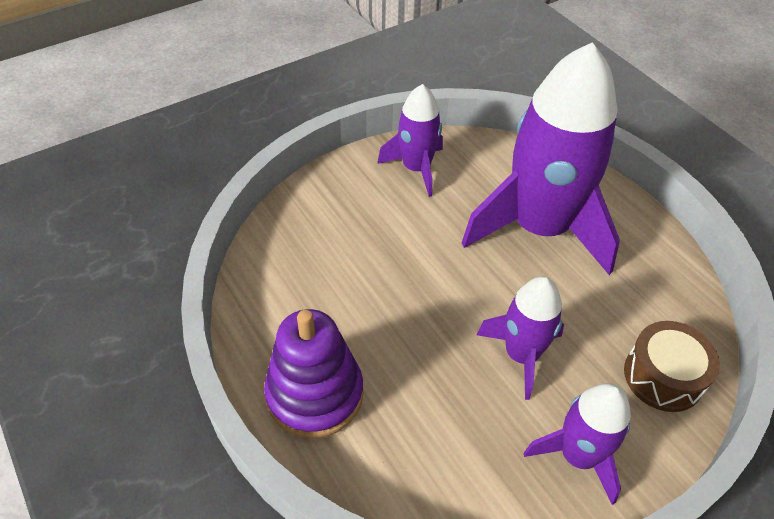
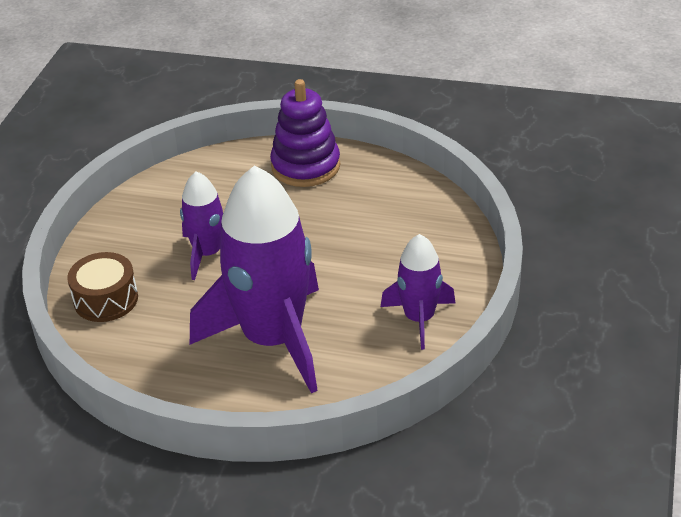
camera: 140 degrees right, 10 degrees down
purple rocket [524,383,631,505] -> none

